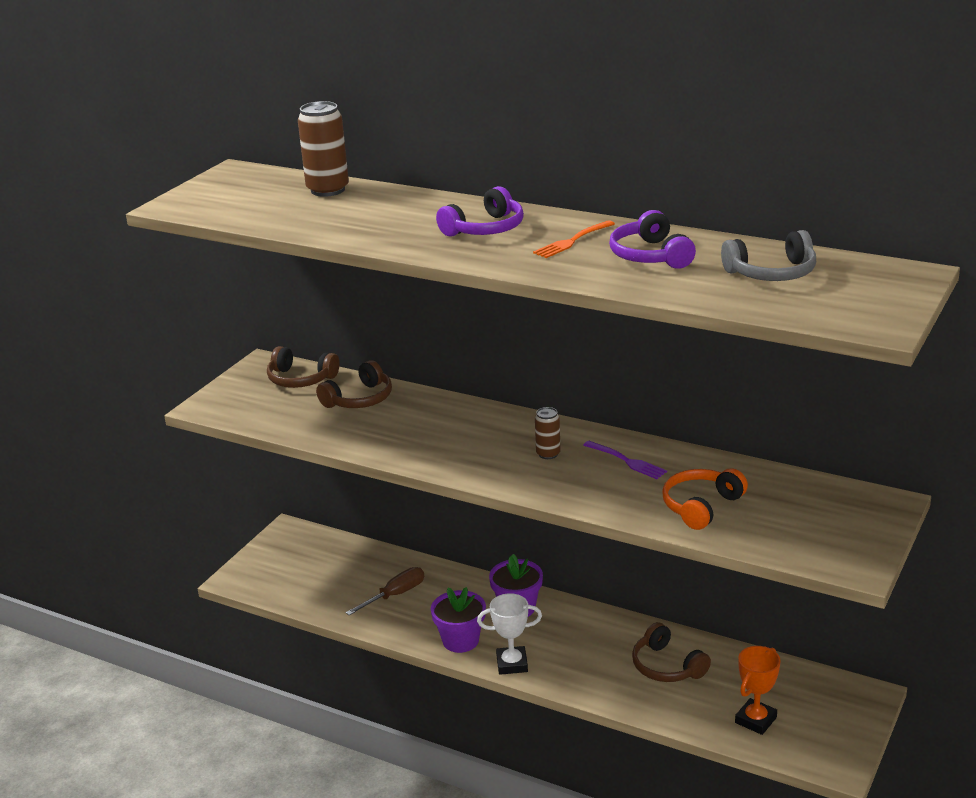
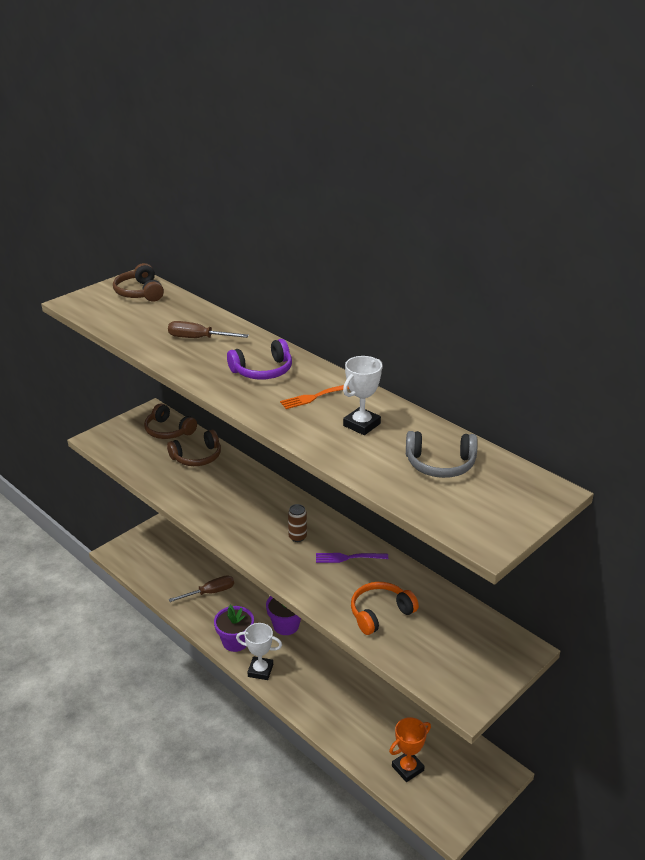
camera: 15 degrees right, 5 degrees up
brown can [298,101,349,197] -> none
purple fork [583,441,667,479] -> purple fork turned 120 degrees clockwise [316,553,388,563]
purple headphones [609,210,696,269] -> white trophy [343,356,383,435]
brown headphones [632,622,711,682] -> brown headphones moved to [113,263,164,301]
none -> brown screwdriver [168,321,249,338]

